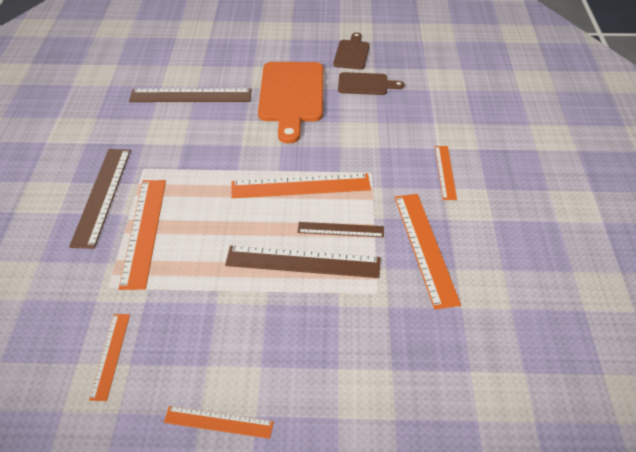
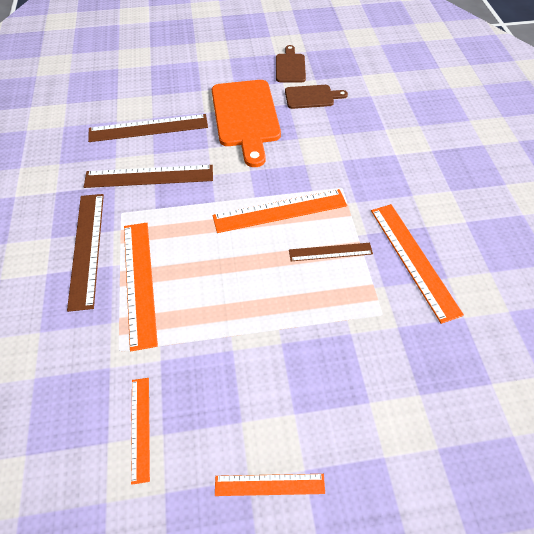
camera: 10 degrees left, 10 degrees up
brown ruler [225,246,380,278] -> brown ruler moved to [84,165,213,188]
orange ruler [435,146,457,200] -> none

